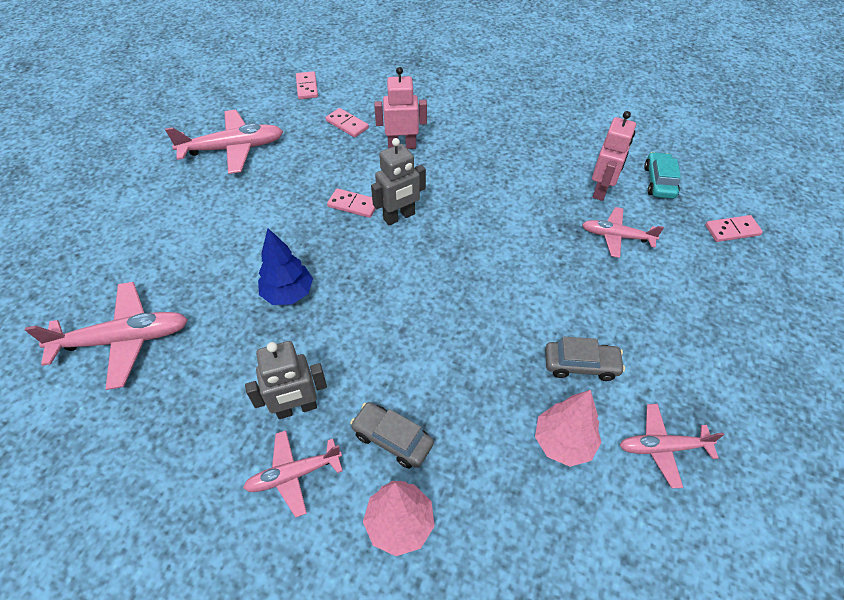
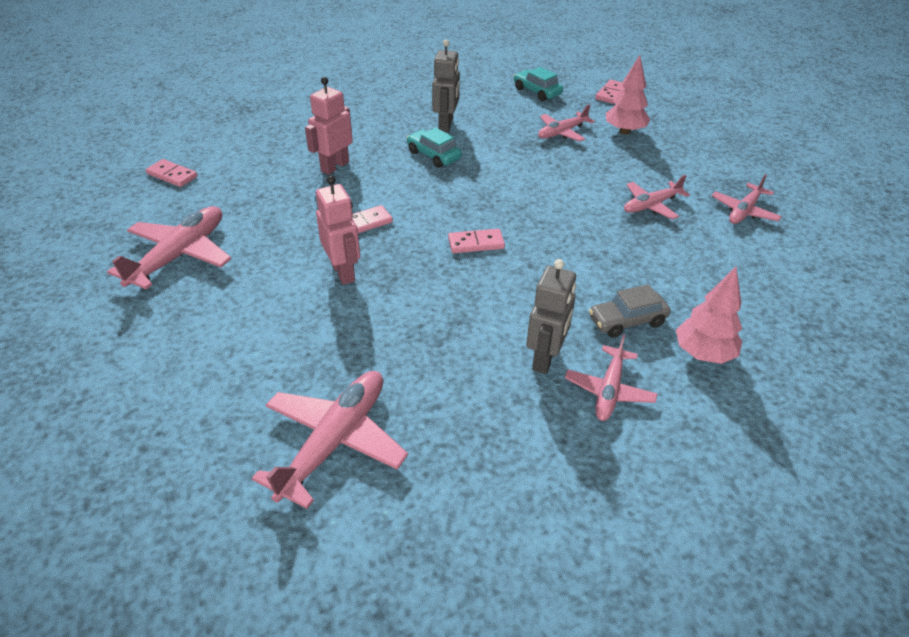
camera: 50 degrees left, 10 degrees down
blue tree [258,228,313,305] -> none
pink domino [325,108,369,138] -> pink domino moved to [448,229,505,253]
grey robot [371,138,426,225] -> grey robot moved to [432,40,460,132]
pink tree [535,390,602,467] -> pink tree moved to [606,55,650,134]
grey car [545,337,625,381] -> pink plane [624,175,690,219]
pink robot [592,111,636,201] -> pink robot moved to [316,175,360,285]
none -> turquoise car [407,127,462,168]

